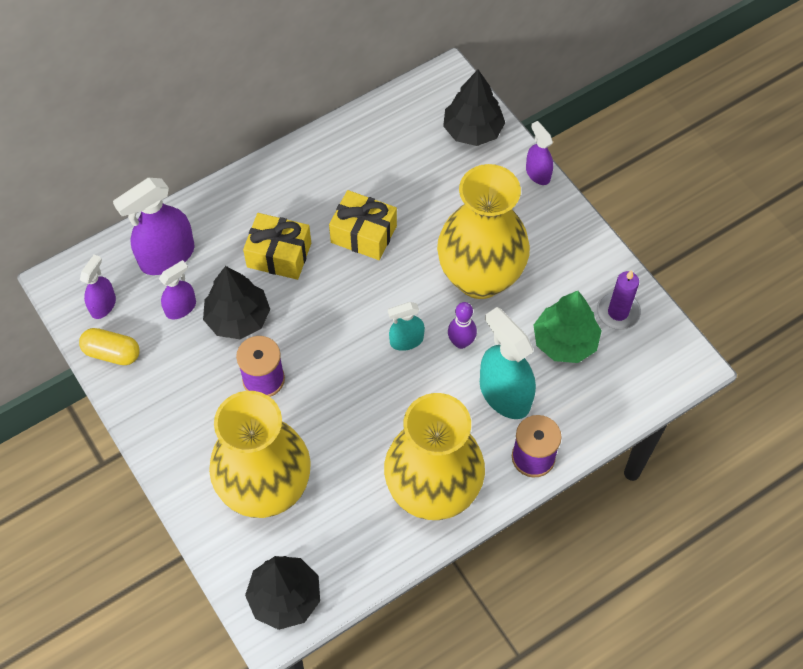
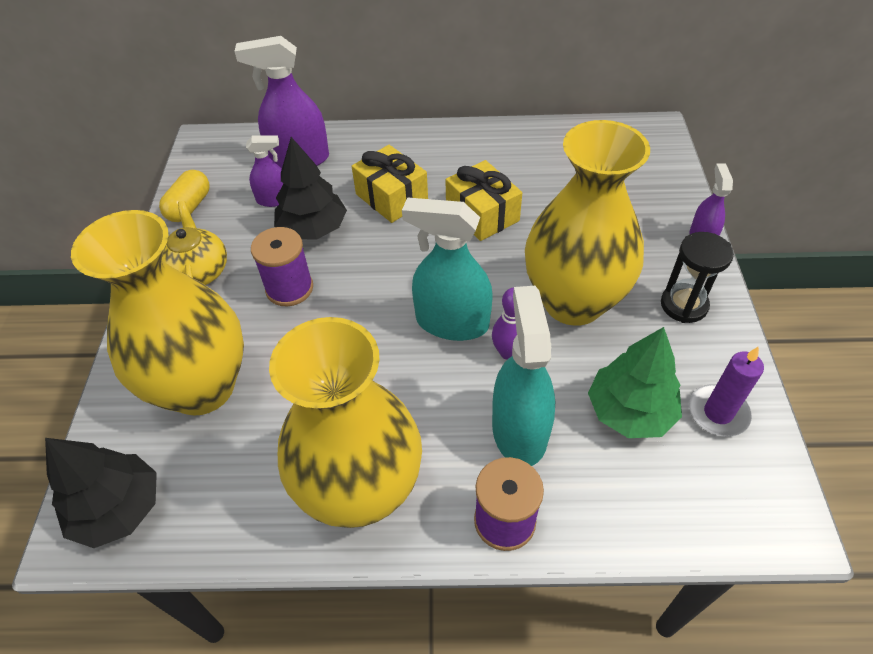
camera: 35 degrees right, 10 degrees down
yellow capsule [79,328,140,365] -> yellow capsule turned 60 degrees clockwise [159,170,210,222]
purple spray bottle [80,255,116,319] -> none
turquoise spray bottle [388,302,425,351] -> turquoise spray bottle [402,197,493,341], size x1.79
black tree [443,69,505,146] -> none
none -> yellow teapot [162,201,227,285]
none -> black hourglass [661,232,734,323]

